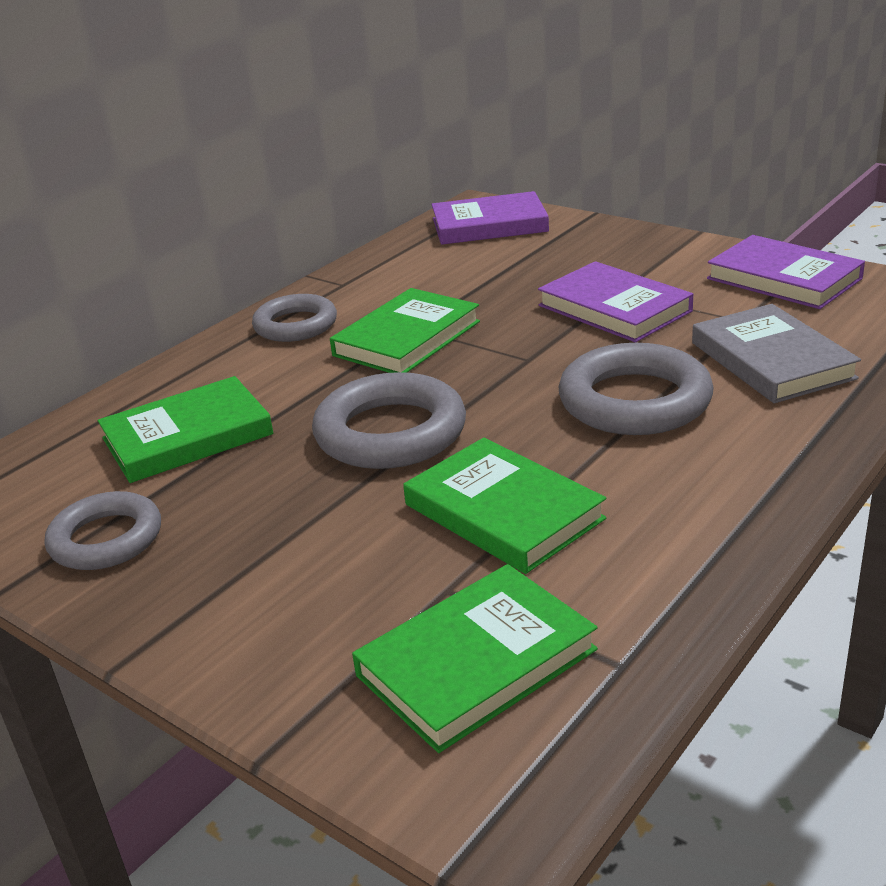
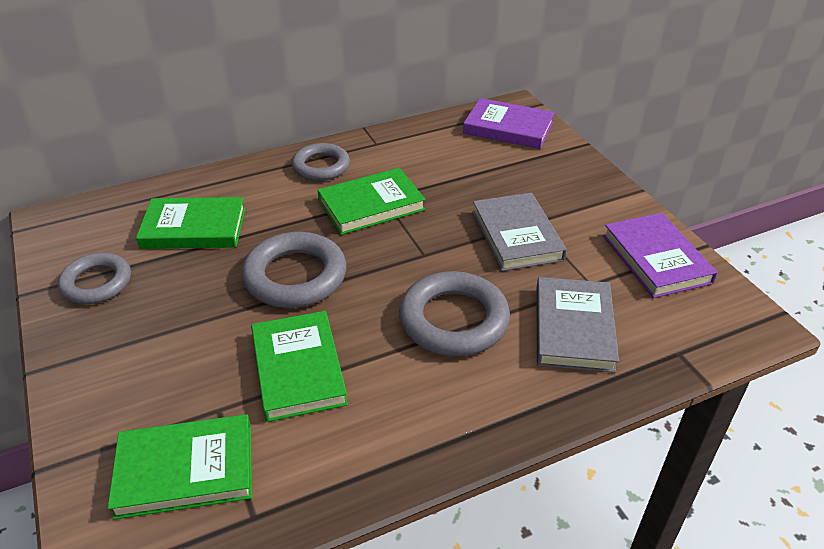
camera: 25 degrees right, 10 degrees up
purple book [538,261,693,342] -> grey book [472,193,567,271]

